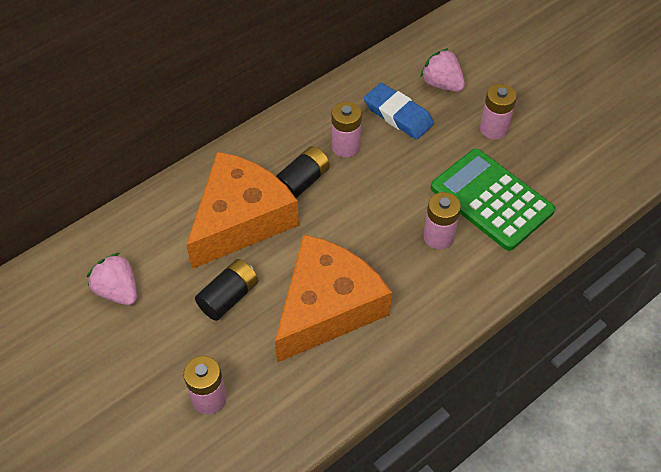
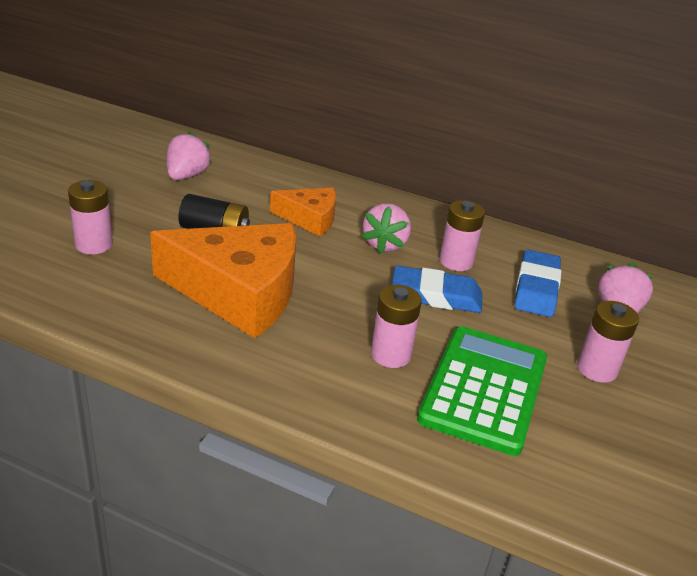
camera: 60 degrees right, 20 degrees down
orange cheese [186,151,299,269] -> orange cheese [270,188,336,237], size x0.53
black battery [276,146,330,198] -> pink strawberry [362,203,411,254]
none -> blue eraser [392,266,482,313]

